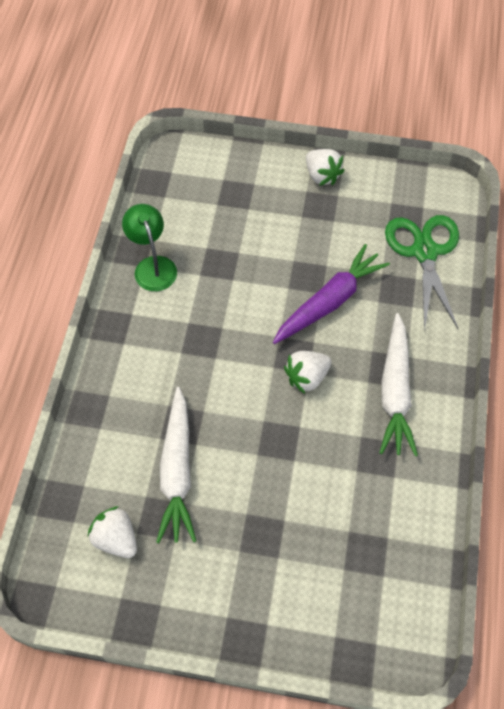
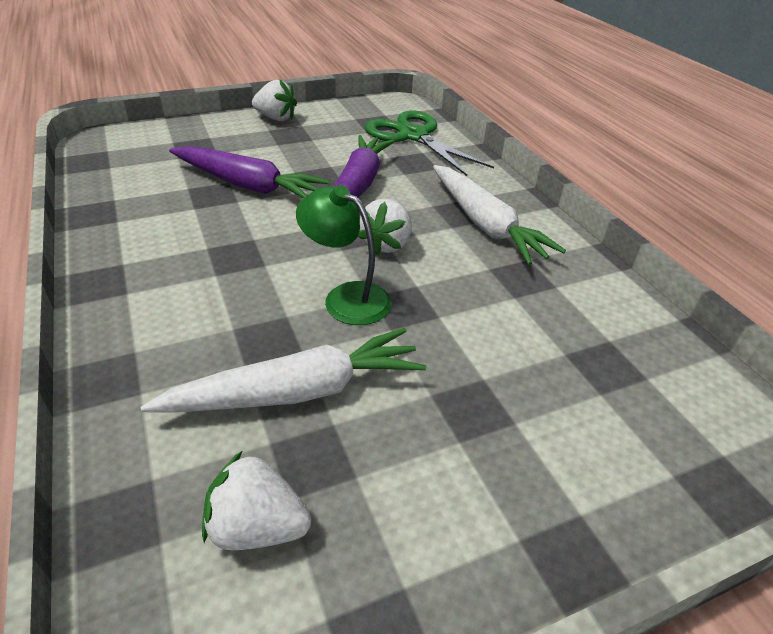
camera: 35 degrees left, 20 degrees down
green lamp [122,204,177,291] -> green lamp moved to [296,185,392,325]
white carrot [156,387,196,543] -> white carrot turned 75 degrees counterclockwise [141,328,426,413]
none -> purple carrot [169,146,330,199]

